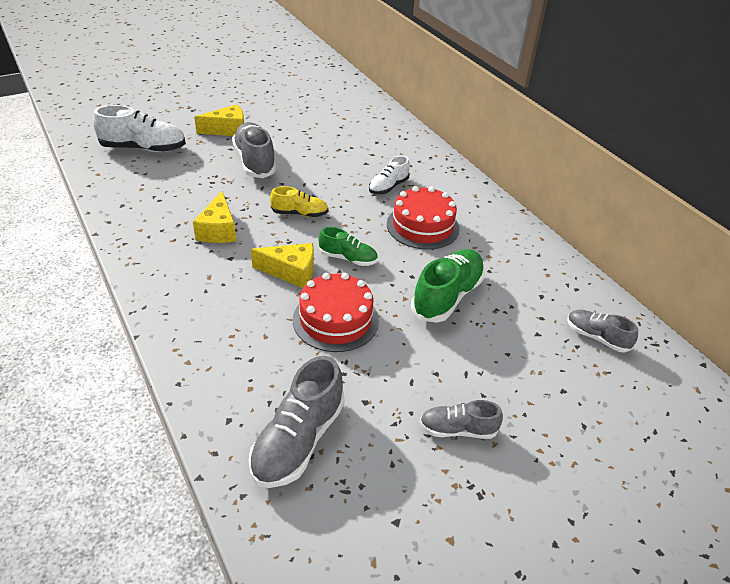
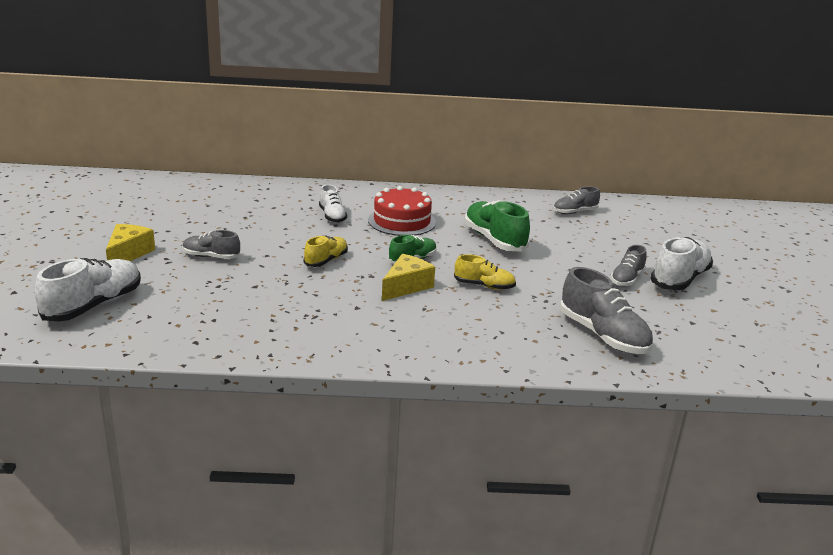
camera: 60 degrees left, 15 degrees down
yellow cheese [193,191,236,243] -> none
grey shoe [232,122,276,178] -> grey shoe [182,230,240,259], size x0.59
red cake [293,273,379,352] -> yellow shoe [454,254,516,290]
none -> white shoe [650,237,713,290]

